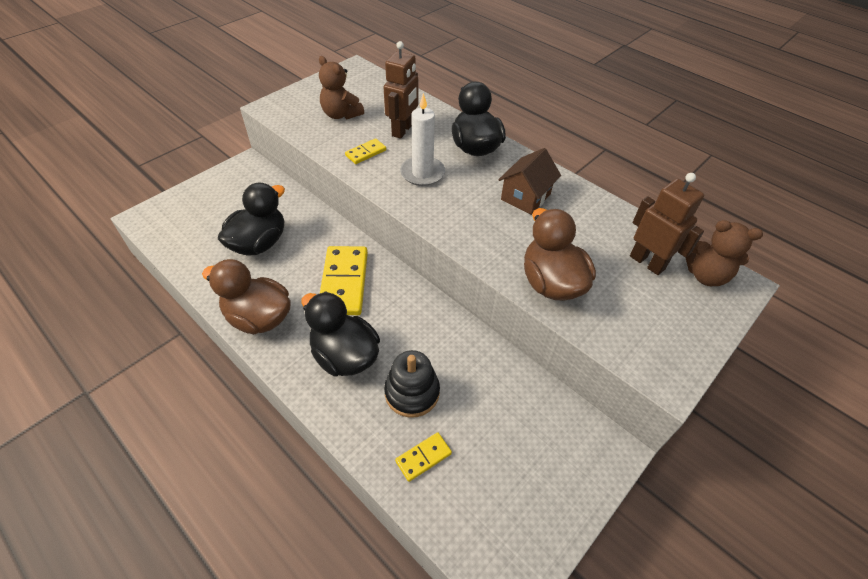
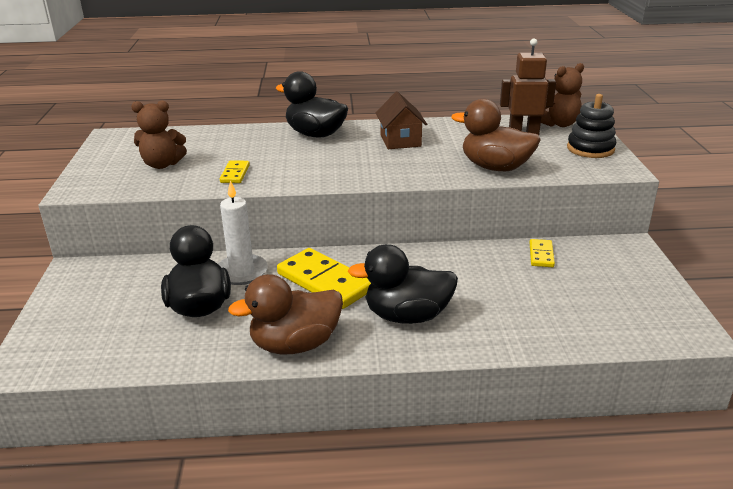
camera: 45 degrees left, 20 degrees down
brown robot [384,41,418,139] -> none
black stacking toy [384,350,440,418] -> black stacking toy moved to [567,94,616,158]
yellow domino [395,432,452,482] -> yellow domino moved to [529,239,555,267]
white candle [400,93,445,186] -> white candle moved to [218,181,268,285]

